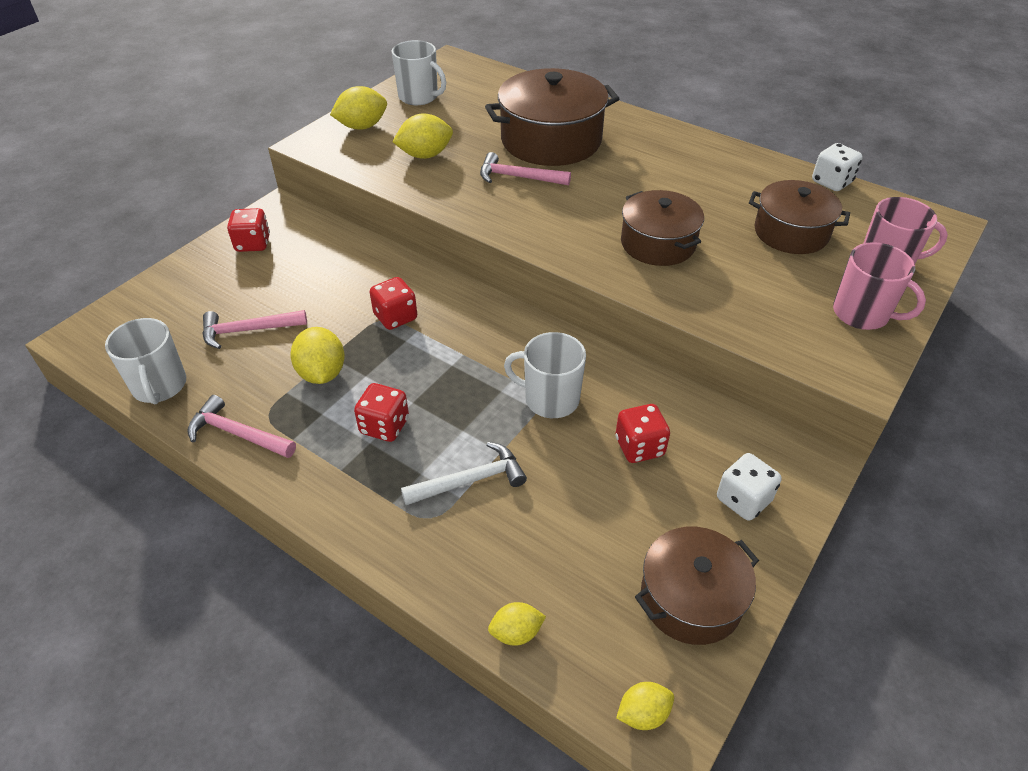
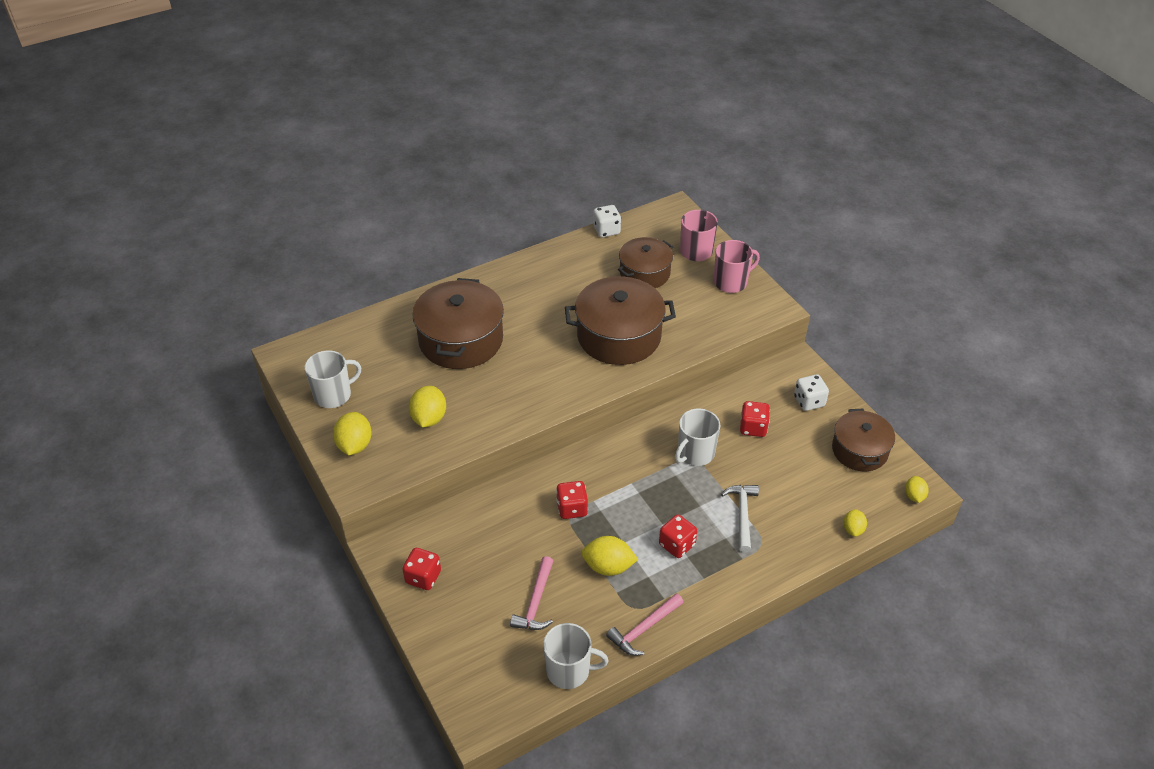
camera: 65 degrees left, 0 degrees up
pink hammer [480,152,571,185] -> none
brown pot [621,190,704,266] -> brown pot [565,276,676,365], size x1.57

